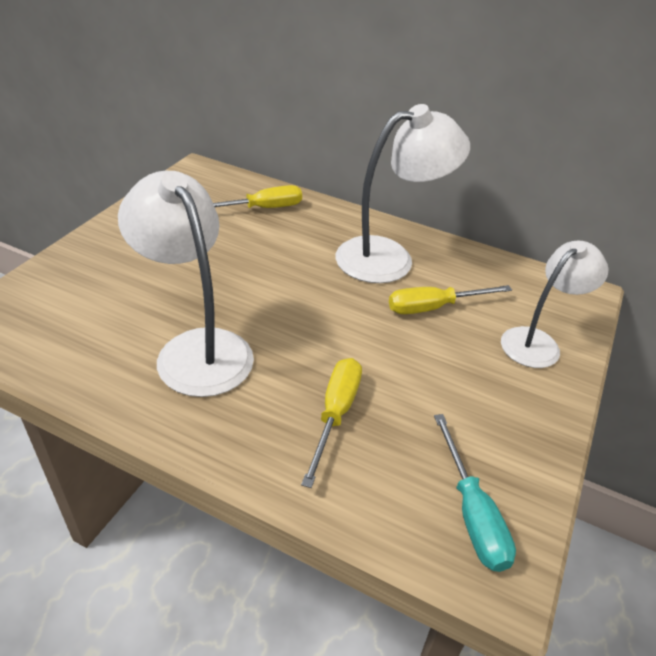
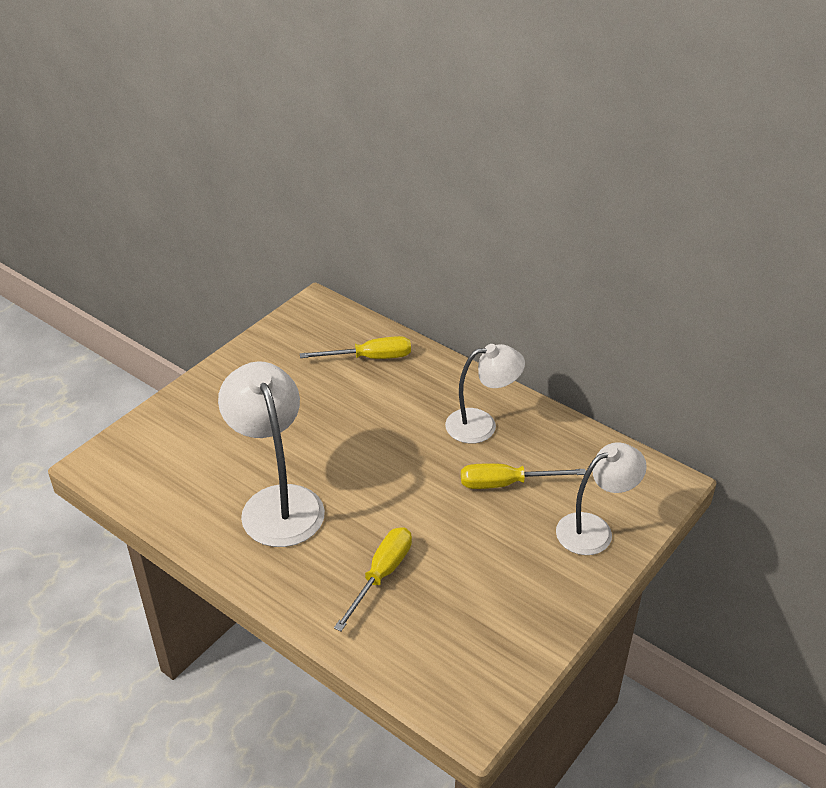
camera: 15 degrees right, 0 degrees up
white lamp [336,104,470,283] -> white lamp [445,344,525,444], size x0.66
turquoise screwdriver [434,414,516,572] -> none

